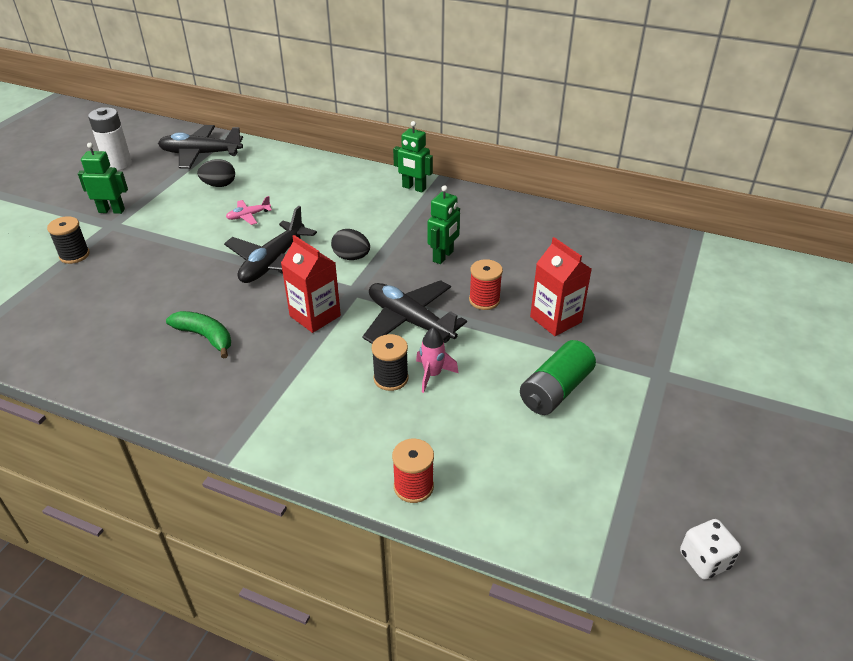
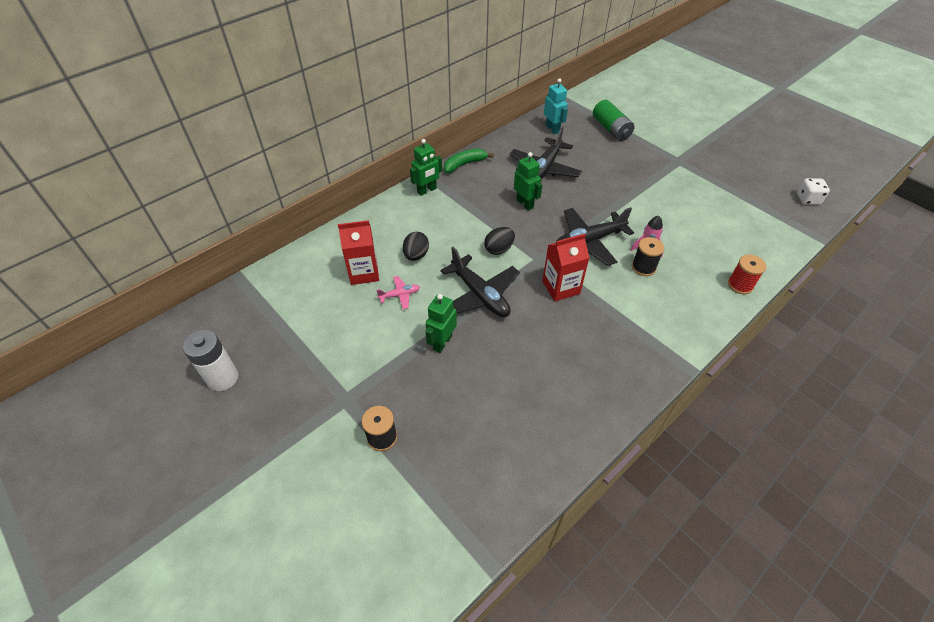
camera: 65 degrees left, 10 degrees up
green robot [78,143,128,214] -> green robot moved to [425,294,457,353]
black plane [158,125,243,169] -> black plane moved to [510,127,582,179]
green banana [166,311,231,359] -> green banana moved to [444,149,494,173]
black egg [197,159,235,187] -> black egg moved to [403,232,429,261]
pink plane [226,196,272,225] -> pink plane turned 105 degrees counterclockwise [376,276,420,309]
red spool [469,259,503,310] -> none
green battery [520,340,596,415] -> green battery moved to [593,100,634,141]
red carton [530,237,592,336] -> red carton moved to [338,220,379,285]
none -> turquoise robot [544,78,568,134]

